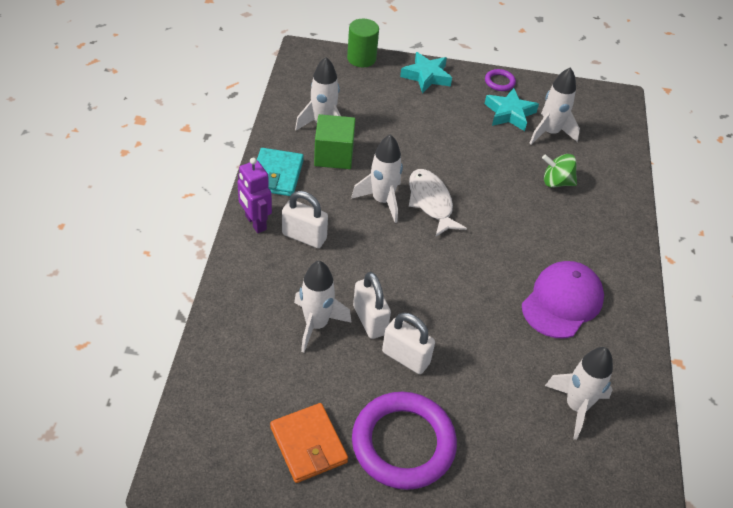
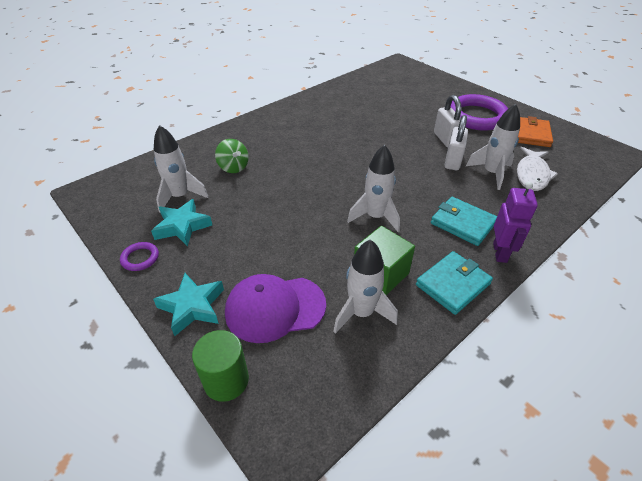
camera: 135 degrees left, 5 degrees down
white padlock [282,191,328,248] -> turquoise wallet [431,197,497,246]
white fish [409,169,467,237] -> white fish moved to [517,147,558,191]
purple cap [522,261,604,338] -> purple cap moved to [225,274,326,343]
white rocket [545,347,613,440] -> none

